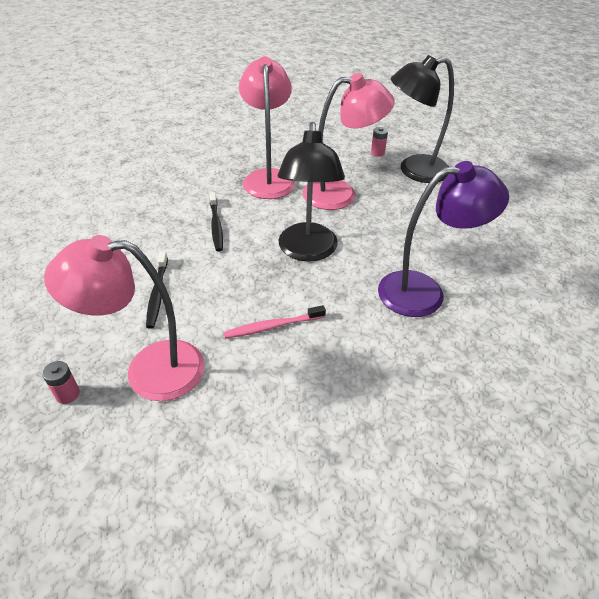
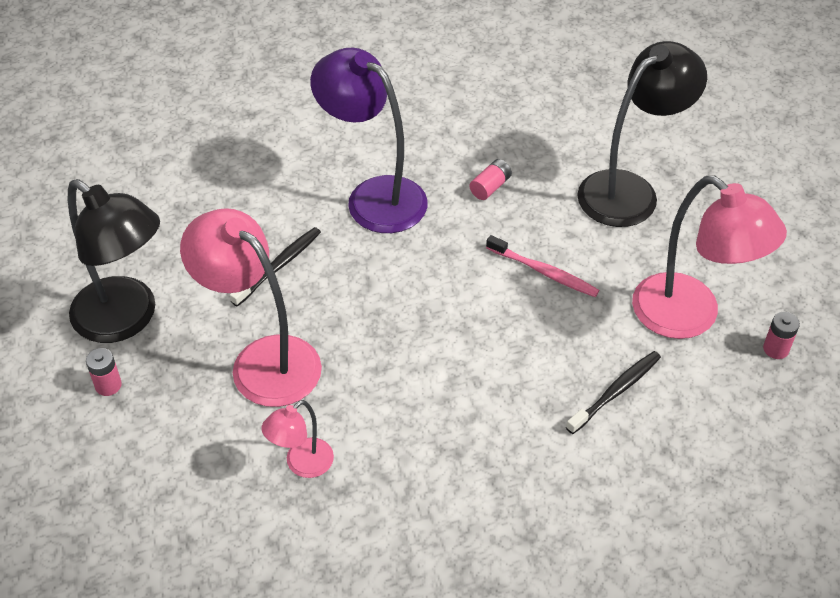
camera: 130 degrees left, 5 degrees up
black toothbrush [209,192,223,252] -> black toothbrush moved to [230,227,321,307]
pink lamp [239,56,295,199] -> pink lamp [261,400,334,478], size x0.50
black lamp [278,122,345,262] -> black lamp moved to [577,41,707,227]
none -> pink battery [469,159,512,200]

